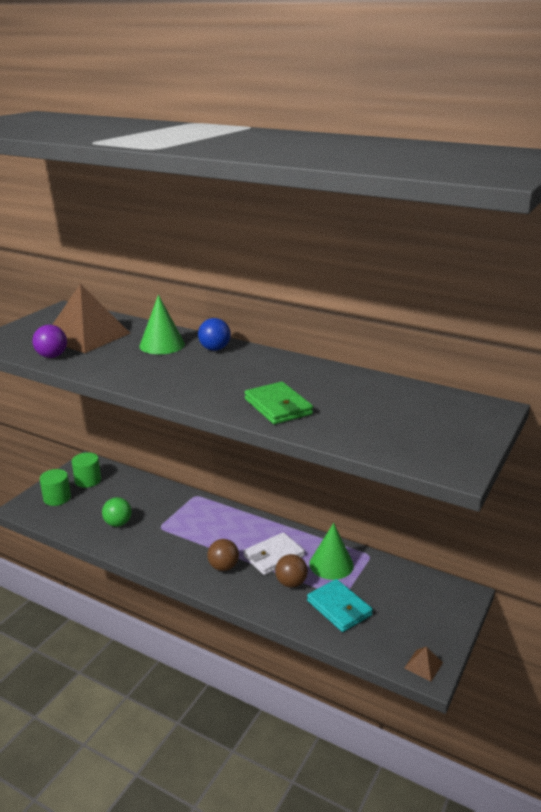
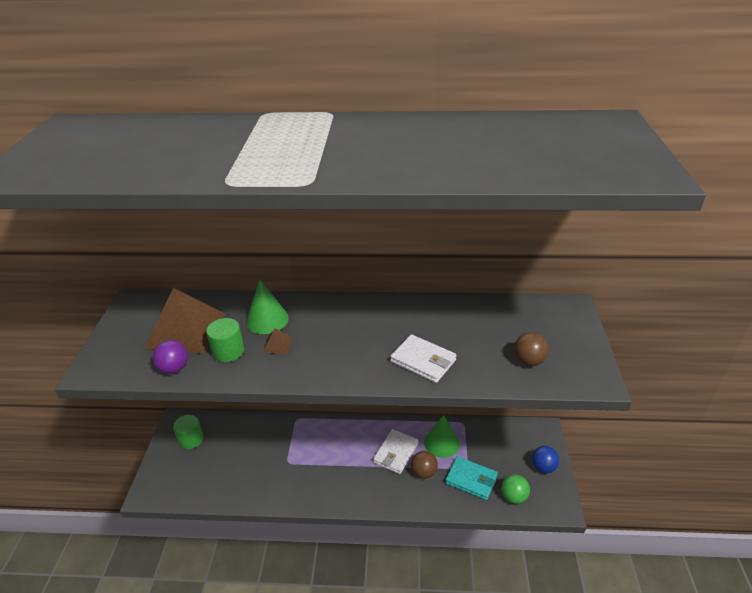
camera: 25 degrees left, 10 degrees up
green cylinder [40,469,71,506] -> green cylinder moved to [206,318,244,362]
green ball [102,497,132,527] -> green ball moved to [501,474,530,504]
blue ball [198,318,231,351] -> blue ball moved to [532,446,560,473]
brown ball [207,539,239,571] -> brown ball moved to [514,332,549,366]
green wallet [245,382,313,424] -> white wallet [390,334,457,383]
brown pyramid [404,647,443,681] -> brown pyramid moved to [262,328,293,355]

